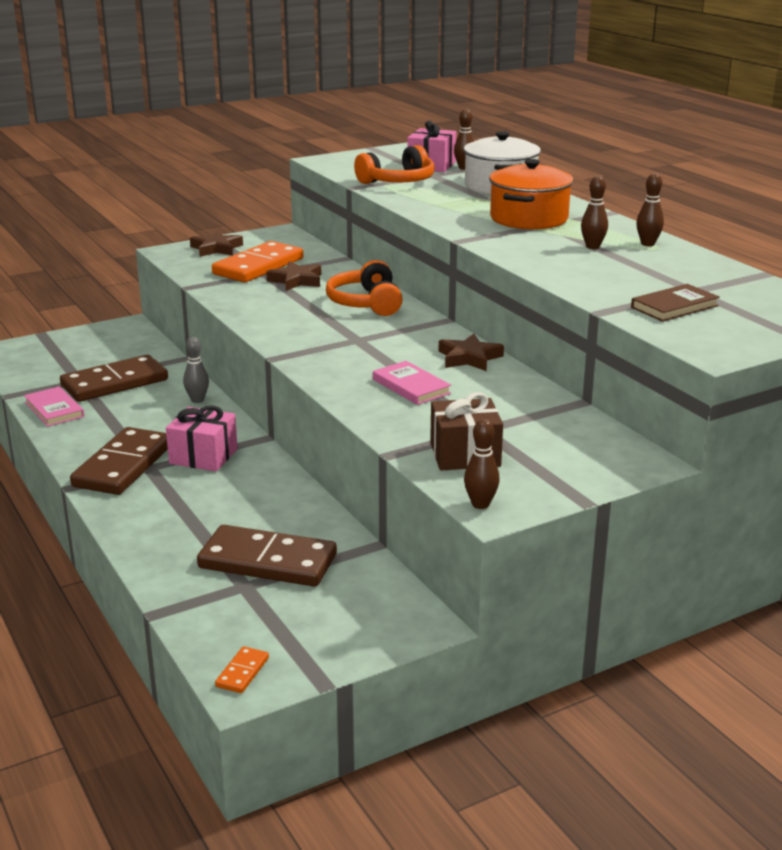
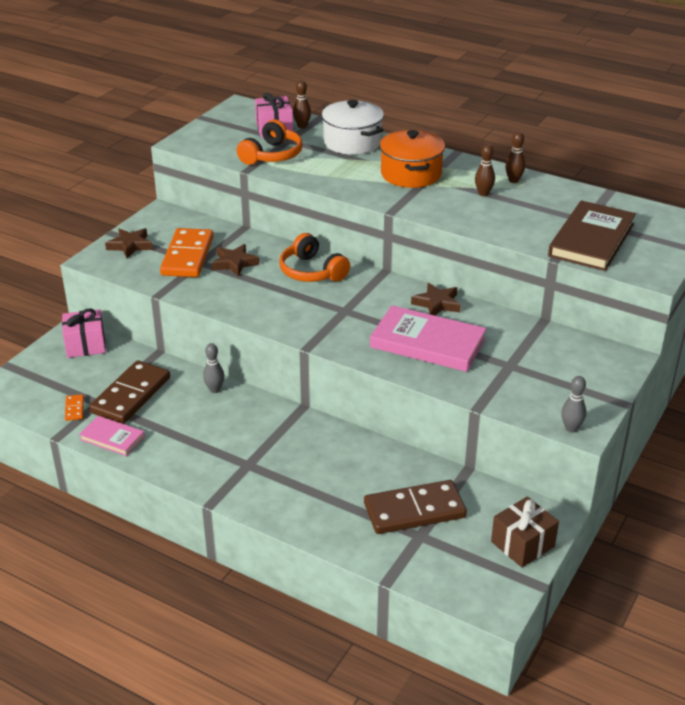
camera: 30 degrees left, 10 degrees up
brown domino [70,427,168,495] -> none
pink gift [166,405,238,471] -> pink gift moved to [62,308,106,358]
orange domino [215,646,269,693] -> orange domino moved to [65,394,84,421]
pink book [373,361,451,405] -> pink book [370,305,487,372], size x1.84
brown gift [430,392,503,471] -> brown gift moved to [491,496,559,568]
brown bowling pin [464,419,500,509] -> grey bowling pin [561,376,586,432]
brown book [631,284,720,322] -> brown book [548,200,636,271], size x1.84

